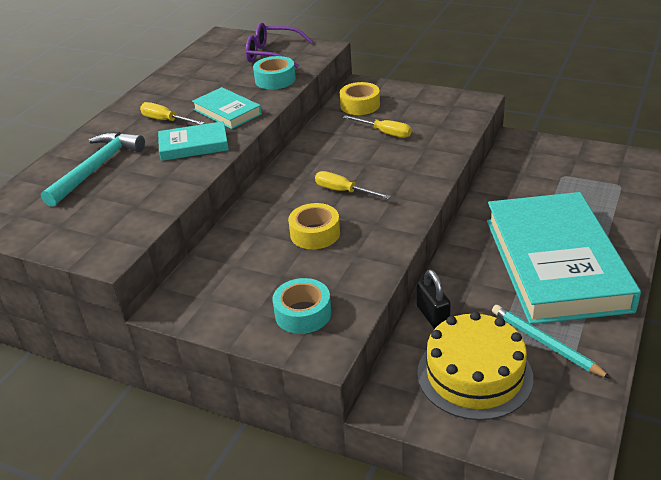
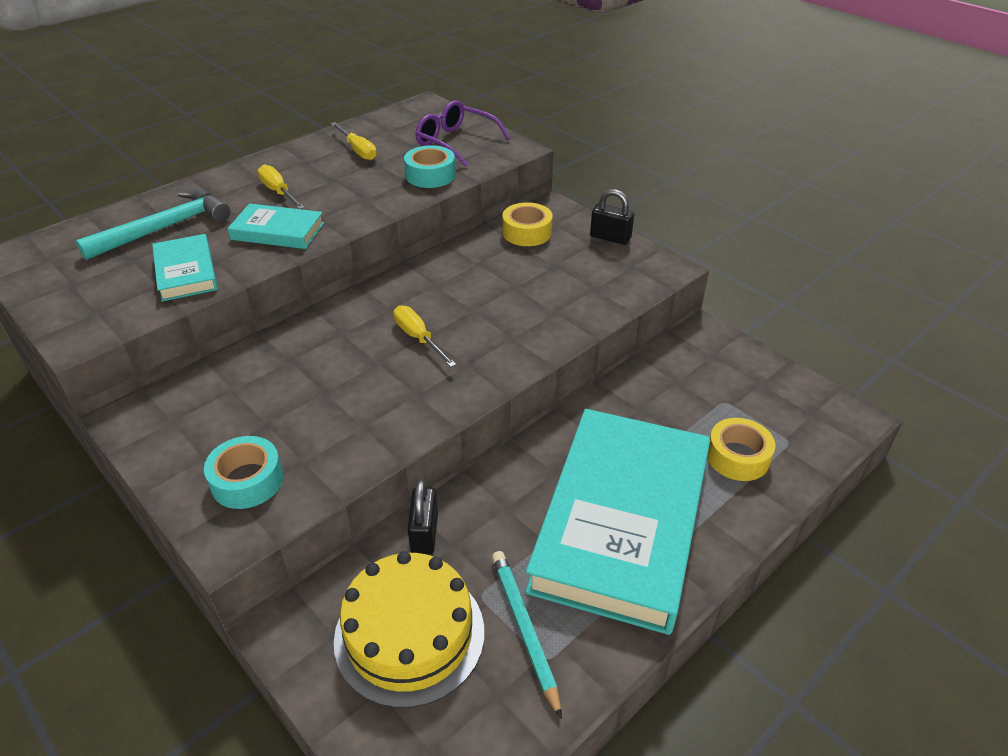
camera: 20 degrees right, 5 degrees up
turquoise book [192,87,262,129] -> turquoise book moved to [152,234,218,301]
yellow tape [288,203,340,249] -> yellow tape moved to [707,418,775,481]
yellow screwdriver [343,115,411,138] -> yellow screwdriver moved to [331,122,377,160]
none -> black padlock [590,189,634,245]

